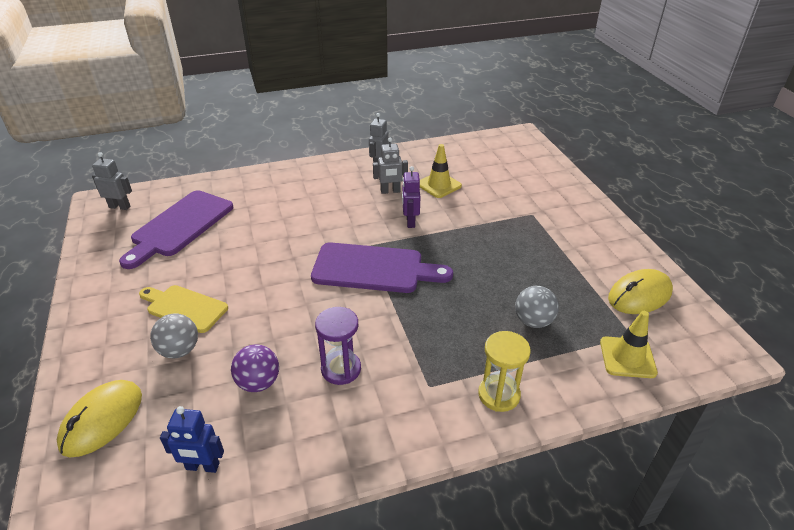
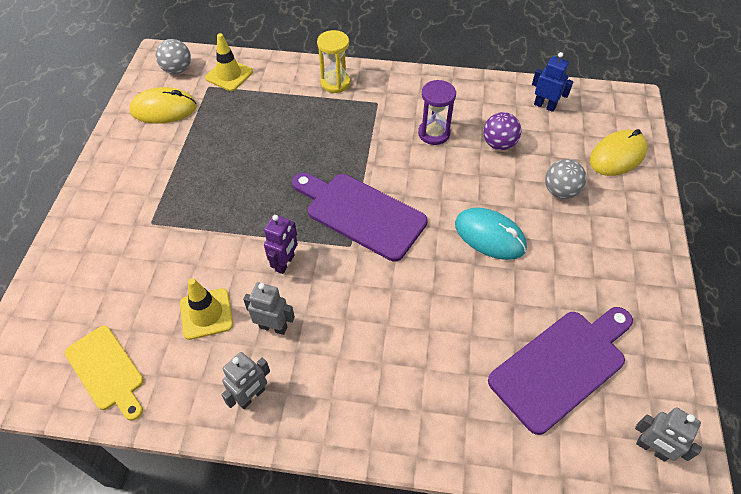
camera: 155 degrees left, 15 degrees up
yellow cutting board [139,285,228,333] -> yellow cutting board moved to [65,326,144,421]
grey ball [515,286,559,328] -> grey ball moved to [156,39,191,74]
none -> turquoise mouse [455,207,527,260]

